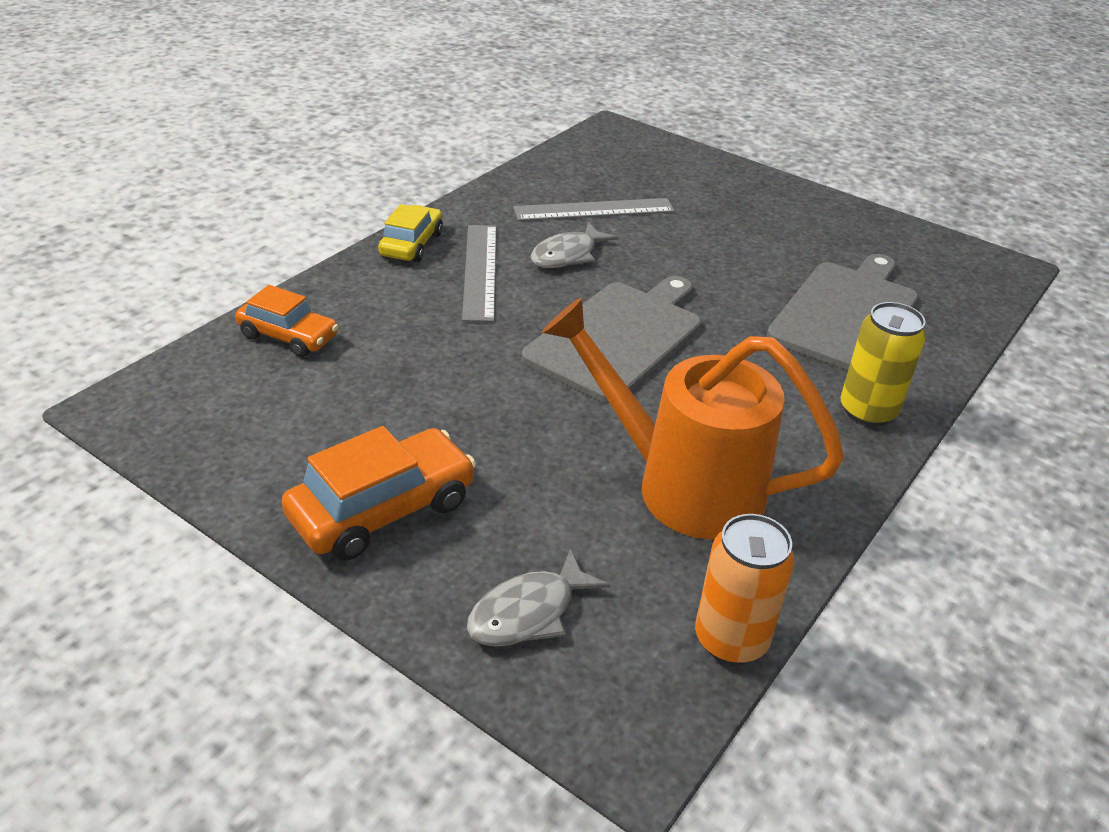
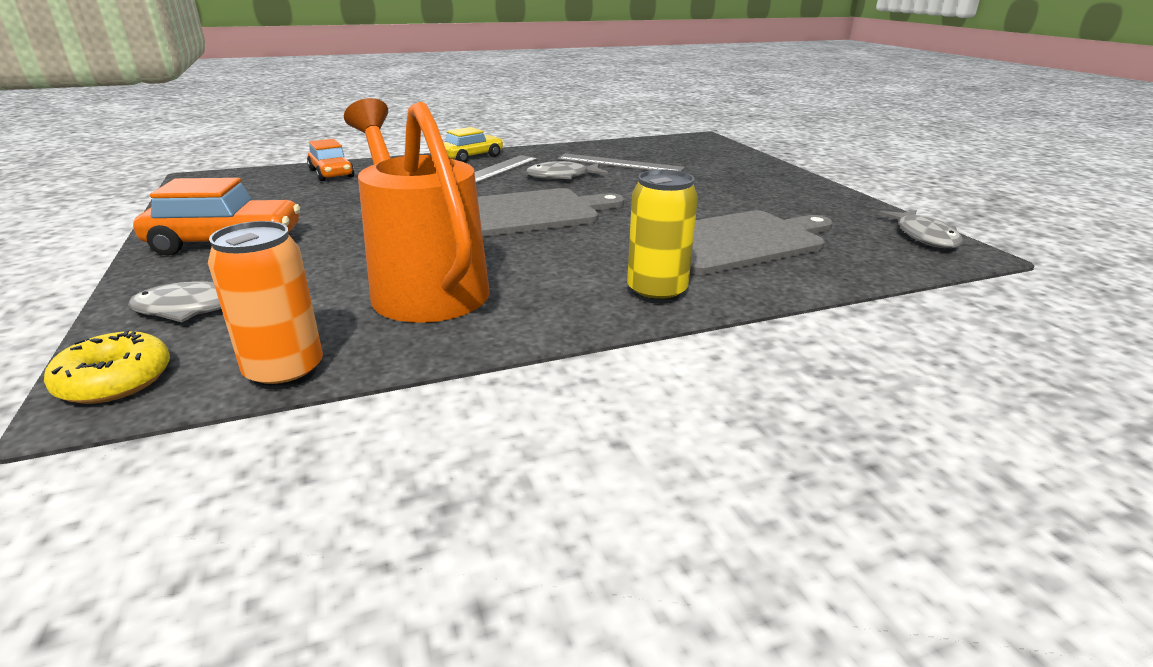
camera: 35 degrees right, 10 degrees down
none -> yellow donut [44,331,170,404]
none -> grey fish [879,210,963,248]

